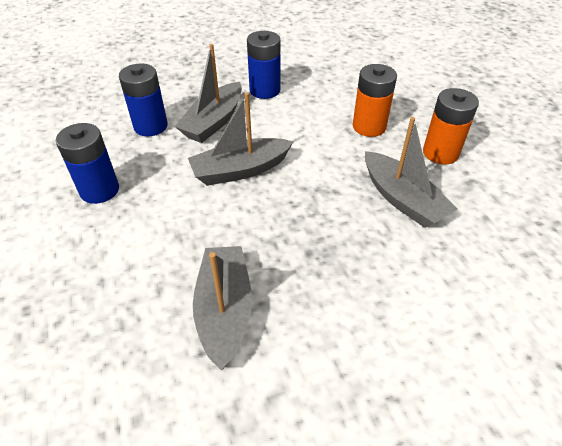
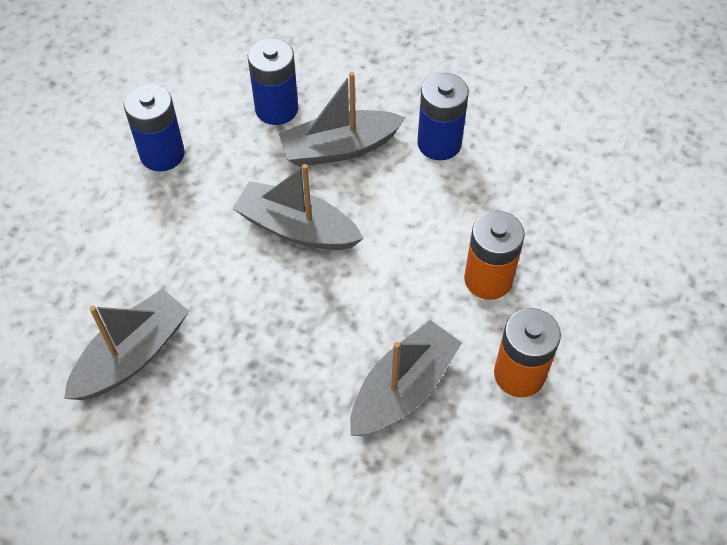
camera: 45 degrees right, 10 degrees up
grey boat [365,117,457,228] -> grey boat turned 150 degrees counterclockwise [350,320,462,436]

